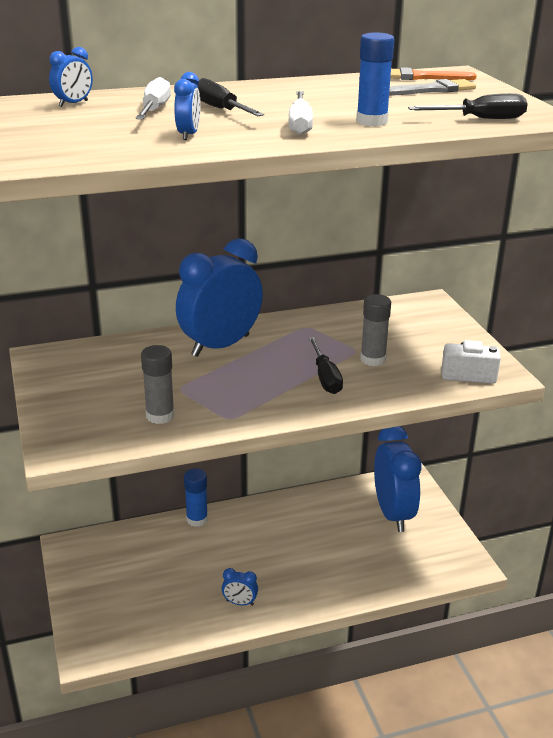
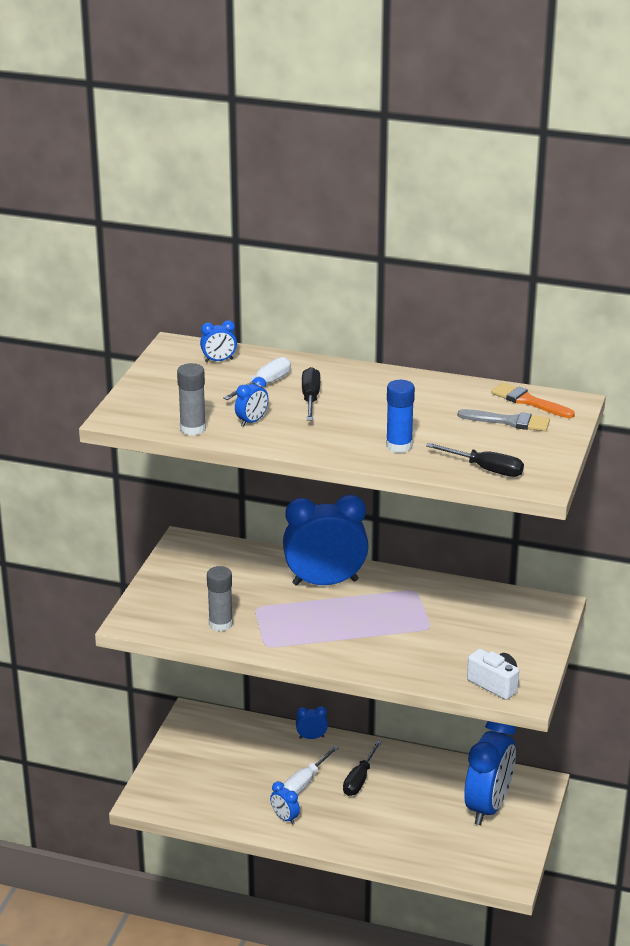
camera: 35 degrees right, 0 degrees up
blue glue stick [184,469,208,527] -> blue clock [296,706,328,739]
white screwdriver [288,91,313,135] -> white screwdriver moved to [284,745,339,795]
black screwdriver [309,337,343,394] -> black screwdriver moved to [343,740,382,796]
grey glue stick [360,294,391,366] -> grey glue stick moved to [177,363,206,436]

